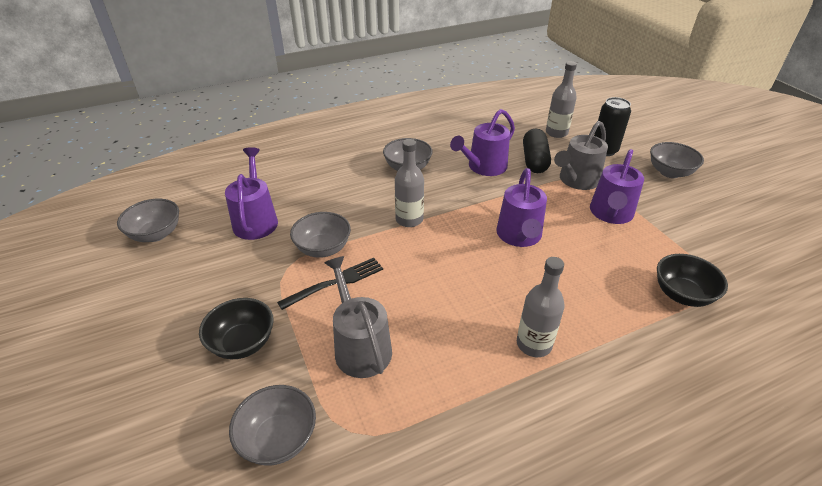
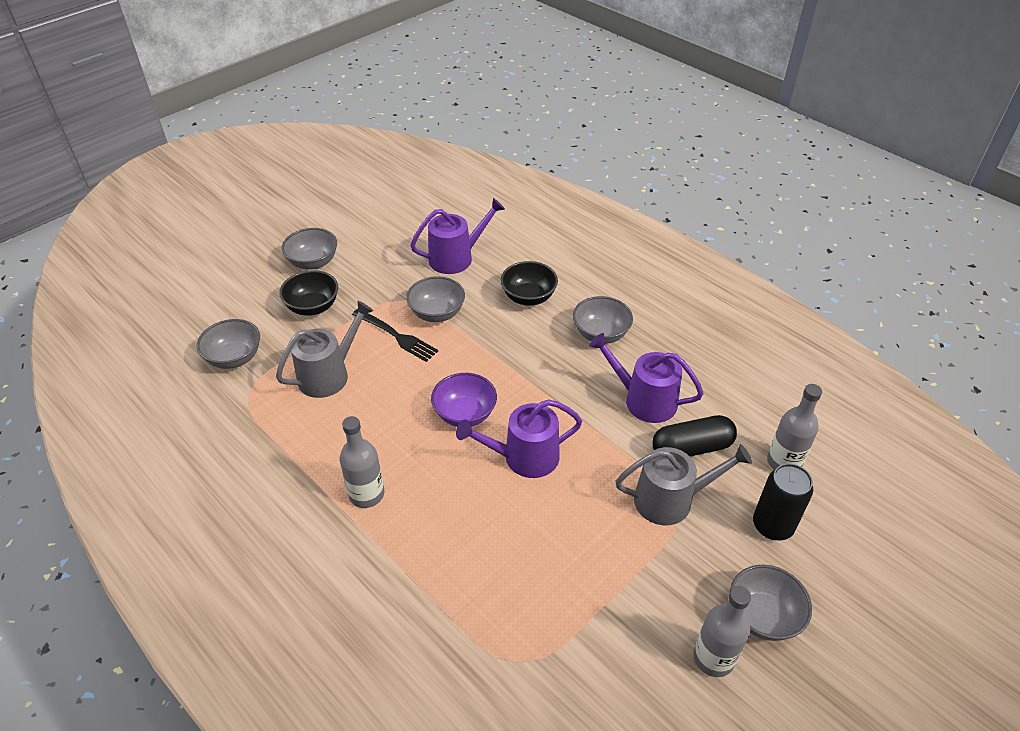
camera: 70 degrees right, 5 degrees up
grey bowl [117,199,179,242] -> grey bowl moved to [282,228,337,270]
grey bottle [395,139,424,227] -> grey bottle moved to [693,586,751,677]
grey watering can [554,121,608,190] -> grey watering can turned 150 degrees clockwise [615,444,752,525]
purple watering can [590,149,644,224] -> none
black bowl [657,254,728,307] -> black bowl moved to [500,261,558,306]
none -> purple bowl [431,373,497,427]

